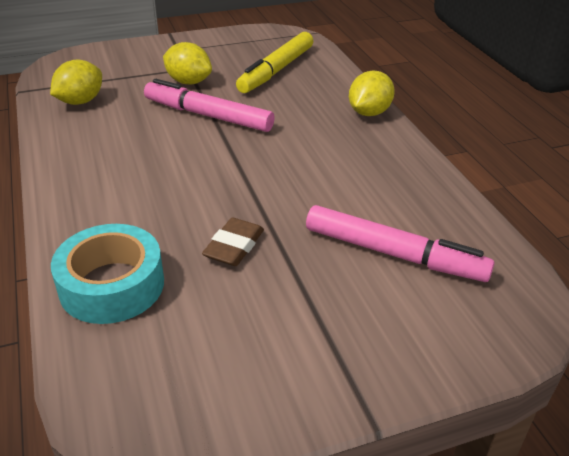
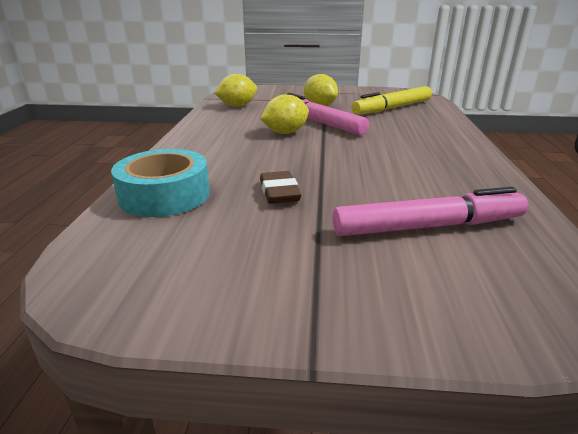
camera: 25 degrees right, 10 degrees down
brown eraser [202,218,264,266] -> brown eraser turned 60 degrees counterclockwise [260,171,302,204]
pink marker [306,205,495,282] -> pink marker turned 60 degrees counterclockwise [332,187,528,236]
yellow lemon [349,71,395,116] -> yellow lemon moved to [260,94,309,134]

